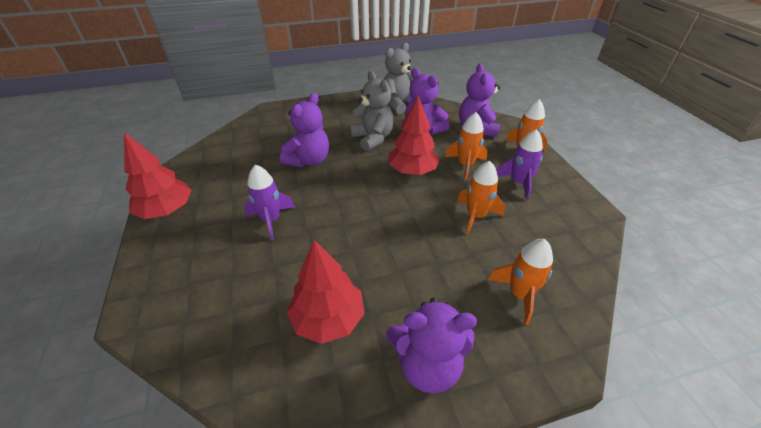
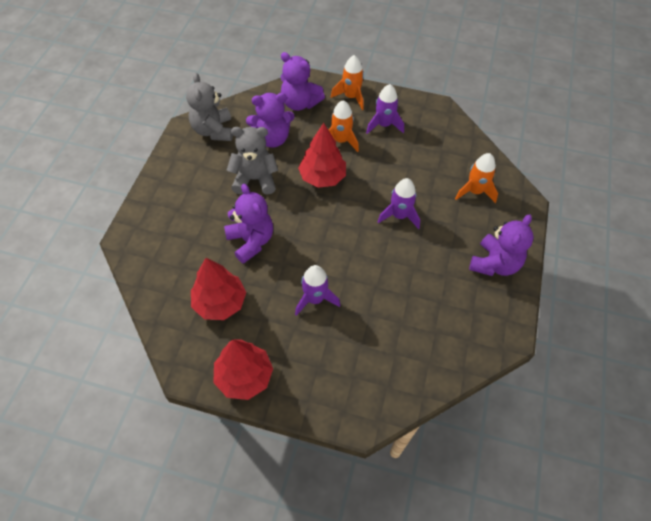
camera: 60 degrees left, 15 degrees up
red tree [287,240,364,344] -> red tree moved to [191,258,246,320]
orange rocket [457,161,505,234] -> none
none -> purple rocket [377,178,420,229]

